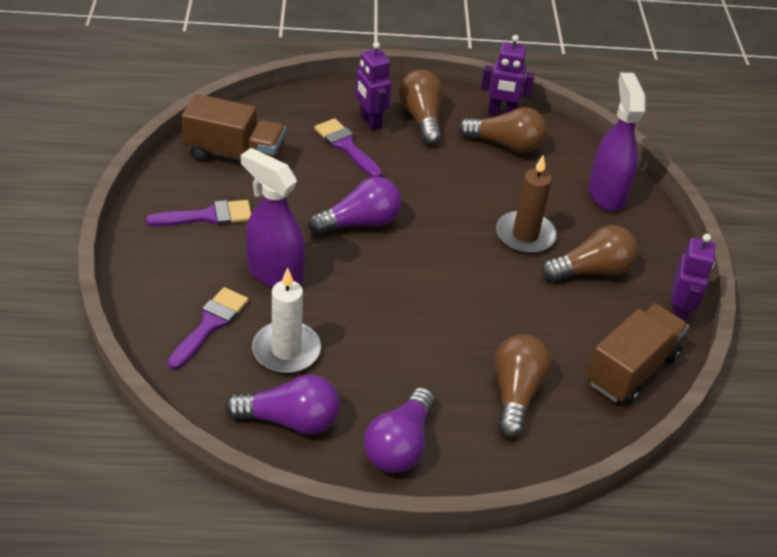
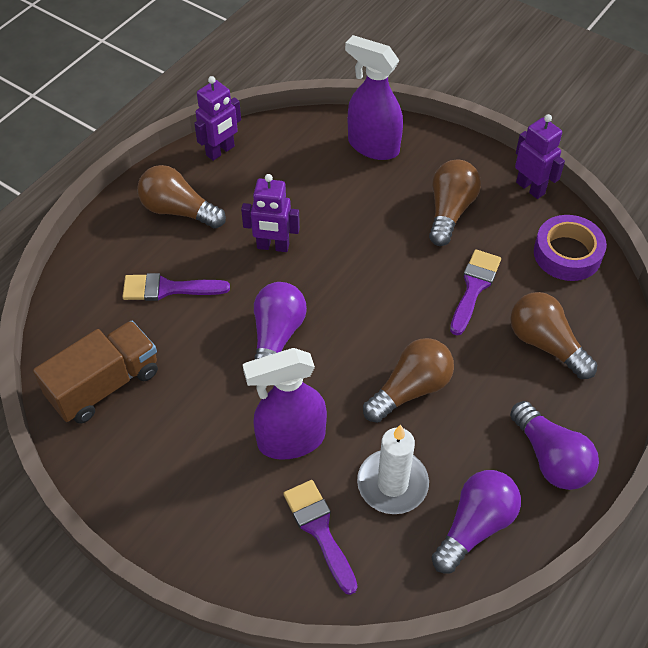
camera: 50 degrees left, 10 degrees up
purple brush [146,200,251,227] -> purple brush moved to [450,249,501,335]
purple robot [355,42,391,130] -> purple robot moved to [241,174,300,252]
brown light bulb [458,107,547,153] -> brown light bulb moved to [363,338,454,423]
brown candle [496,155,557,254] -> none
brown truck [587,304,689,405] -> purple tape [534,215,607,281]

